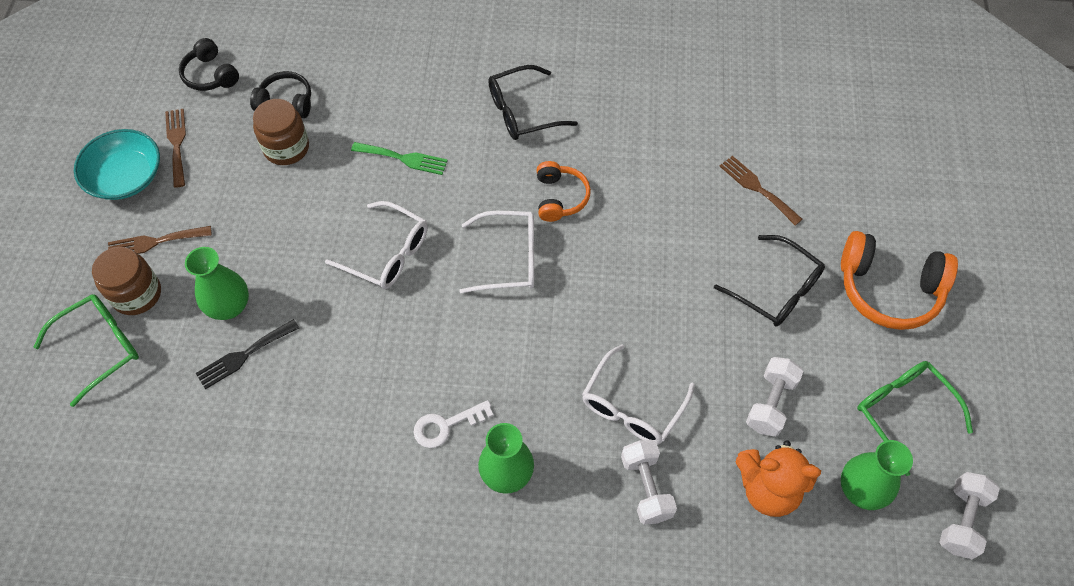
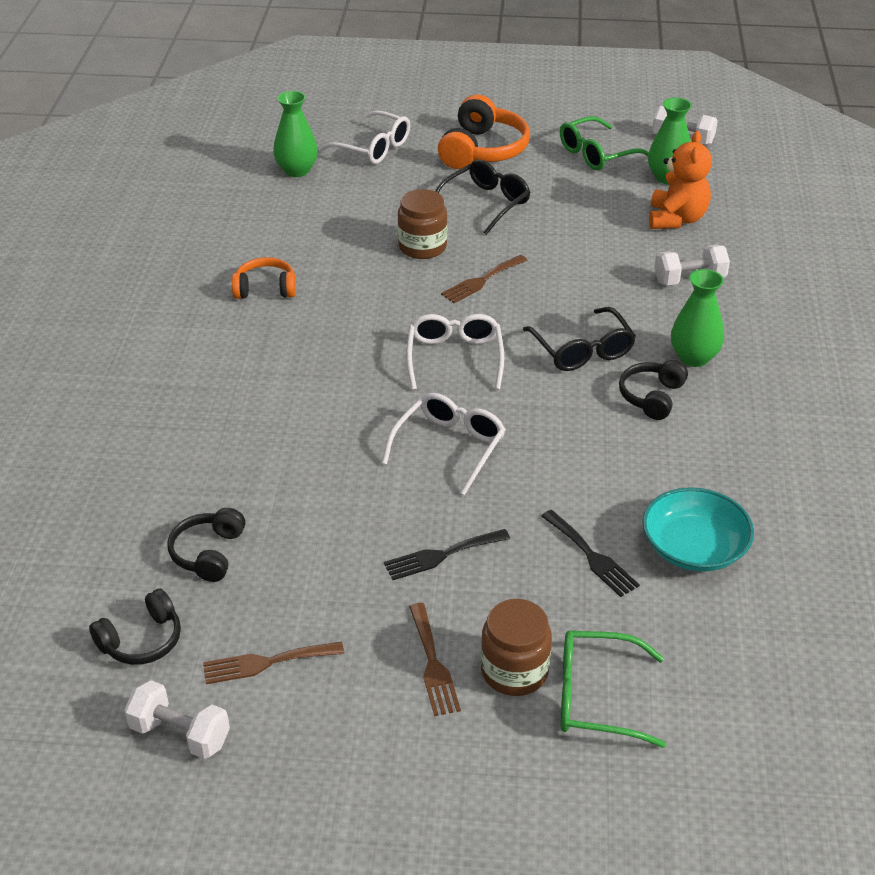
camera: 90 degrees left, 20 degrees down
green glasses [34,294,139,407] -> green glasses turned 45 degrees counterclockwise [561,631,666,748]
turquoise bowl [74,129,160,200] -> turquoise bowl moved to [643,487,754,572]
green vase [185,247,249,320] -> green vase moved to [273,91,318,177]
brown jar [253,99,309,165] -> brown jar moved to [398,189,447,259]
green fork [351,142,448,175] -> none
white key [414,400,494,448] -> black headphones [619,360,688,420]
black glasses [488,65,578,140] -> black glasses moved to [523,307,636,371]
orange headphones [537,161,591,222] -> orange headphones moved to [232,257,296,299]
white glasses [582,344,695,445] -> white glasses moved to [318,110,410,164]
brown fork [720,156,803,226] -> brown fork moved to [441,255,527,303]
white dumbbell [746,357,803,437] -> white dumbbell moved to [124,680,230,759]
none -> black fork [384,529,510,580]

